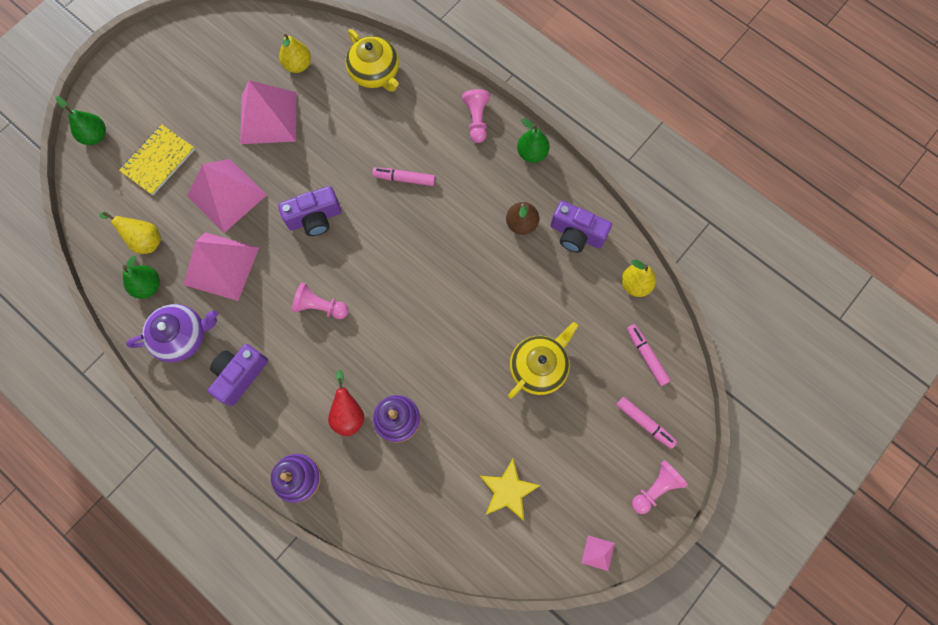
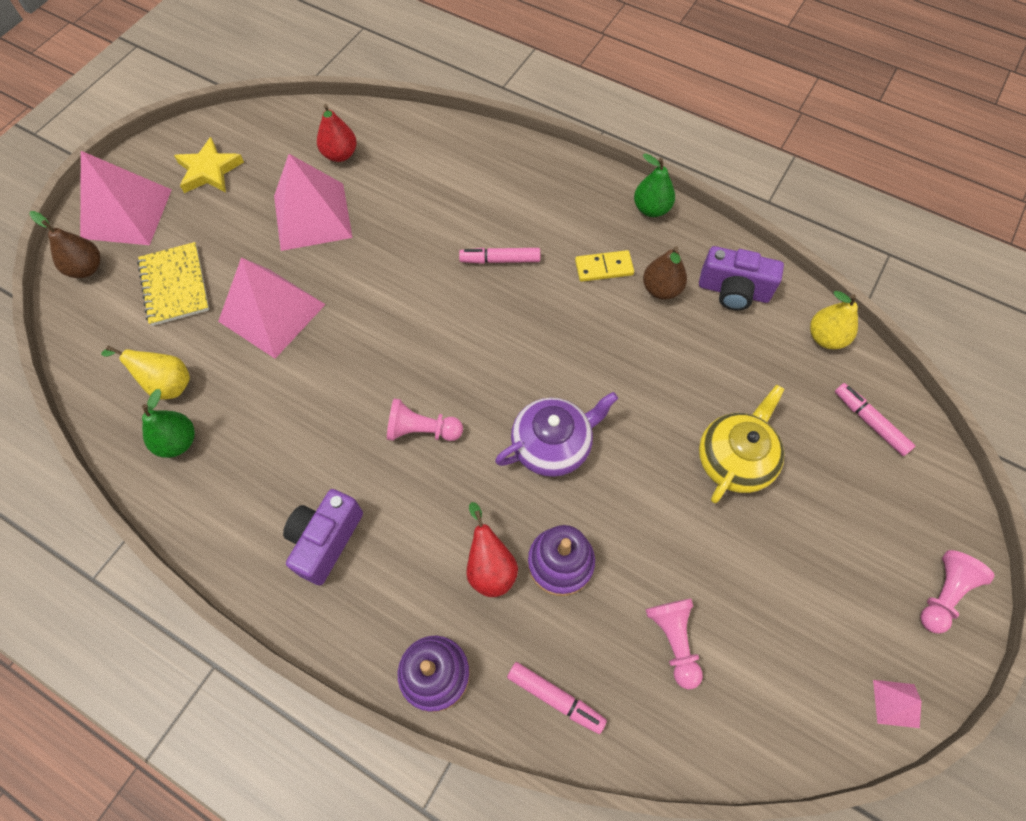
camera: 10 degrees left, 10 degrees down
green pear [56,96,106,145] -> brown pear [29,211,101,278]
yellow notebook [119,125,195,195] -> yellow notebook turned 45 degrees counterclockwise [137,242,209,326]
purple teapot [126,304,218,362] -> purple teapot moved to [495,392,618,477]
pink pyramid [183,232,259,301] -> pink pyramid moved to [80,151,172,245]
purple camera [278,186,341,236] -> none
yellow pear [279,34,311,73] -> red pear [317,104,357,162]
yellow teapot [345,29,399,92] -> none
pink pawn [462,89,490,143] -> pink pawn moved to [645,598,703,689]
yellow star [480,459,541,521] -> yellow star moved to [174,137,244,193]
pink marker [616,397,677,449] -> pink marker moved to [507,662,607,734]
none -> yellow domino [575,250,634,282]

